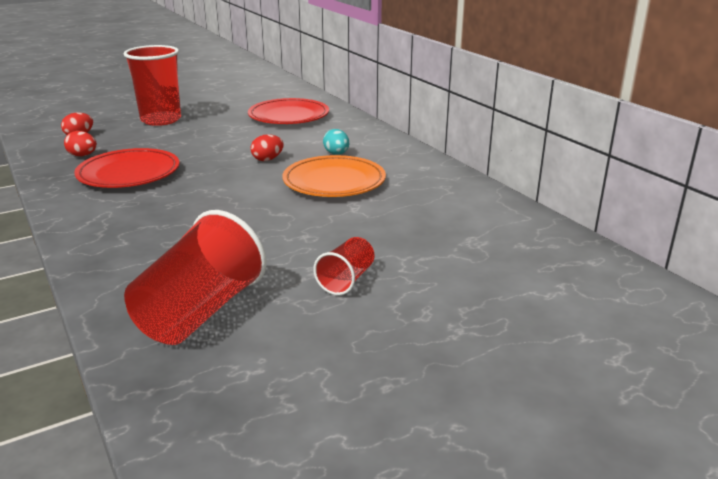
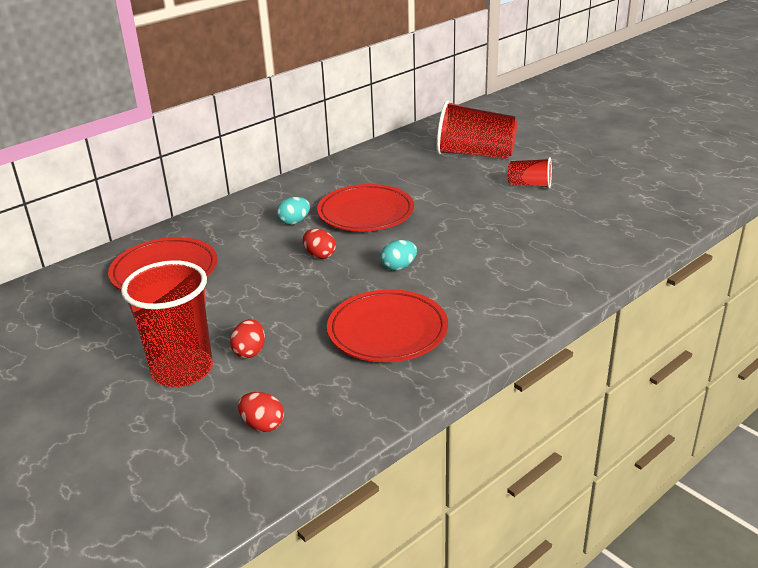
camera: 100 degrees left, 5 degrees up
red egg [64,131,97,156] -> red egg moved to [230,319,265,358]
red cup [124,210,267,345] -> red cup moved to [436,100,518,159]
orange plate [282,155,386,197] -> red plate [317,184,414,231]
none -> turquoise egg [380,240,417,271]

